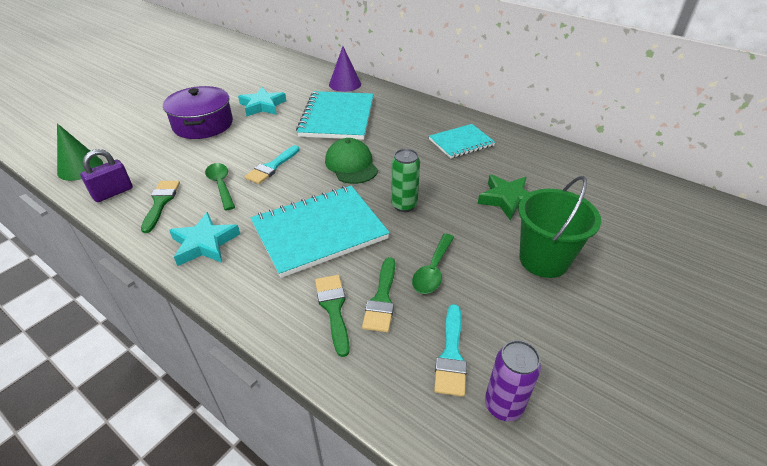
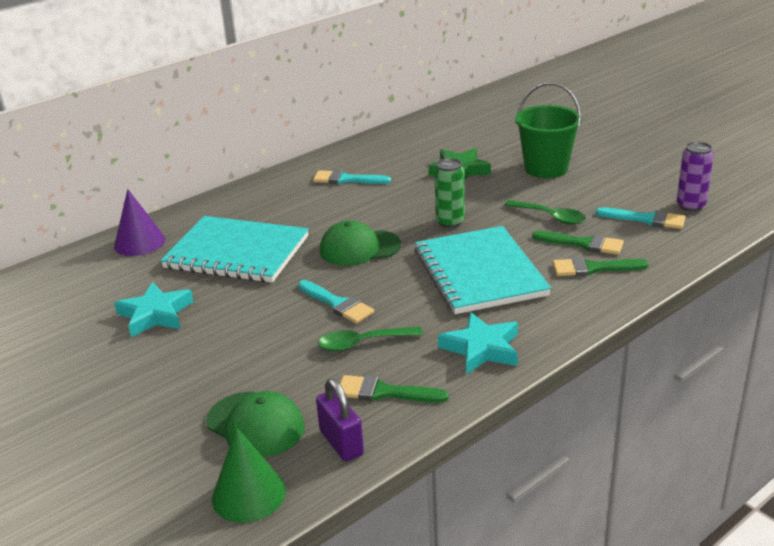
camera: 75 degrees left, 10 degrees down
purple pot [163,86,233,139] -> none
turquoise notebook [429,124,496,159] -> turquoise brush [313,170,391,184]
none -> green cap [206,391,305,457]

